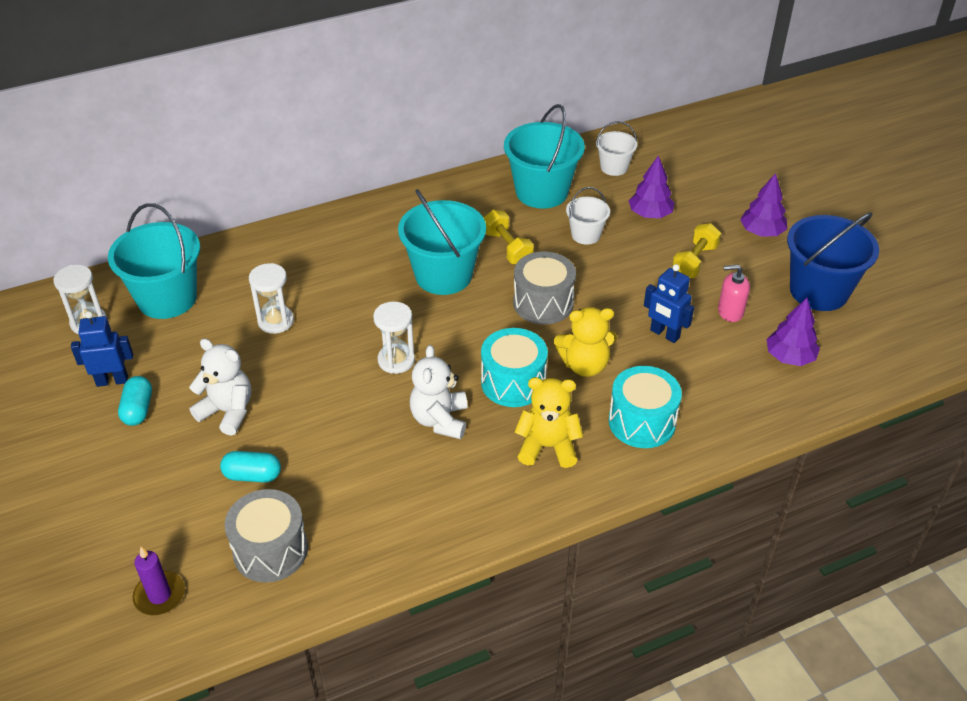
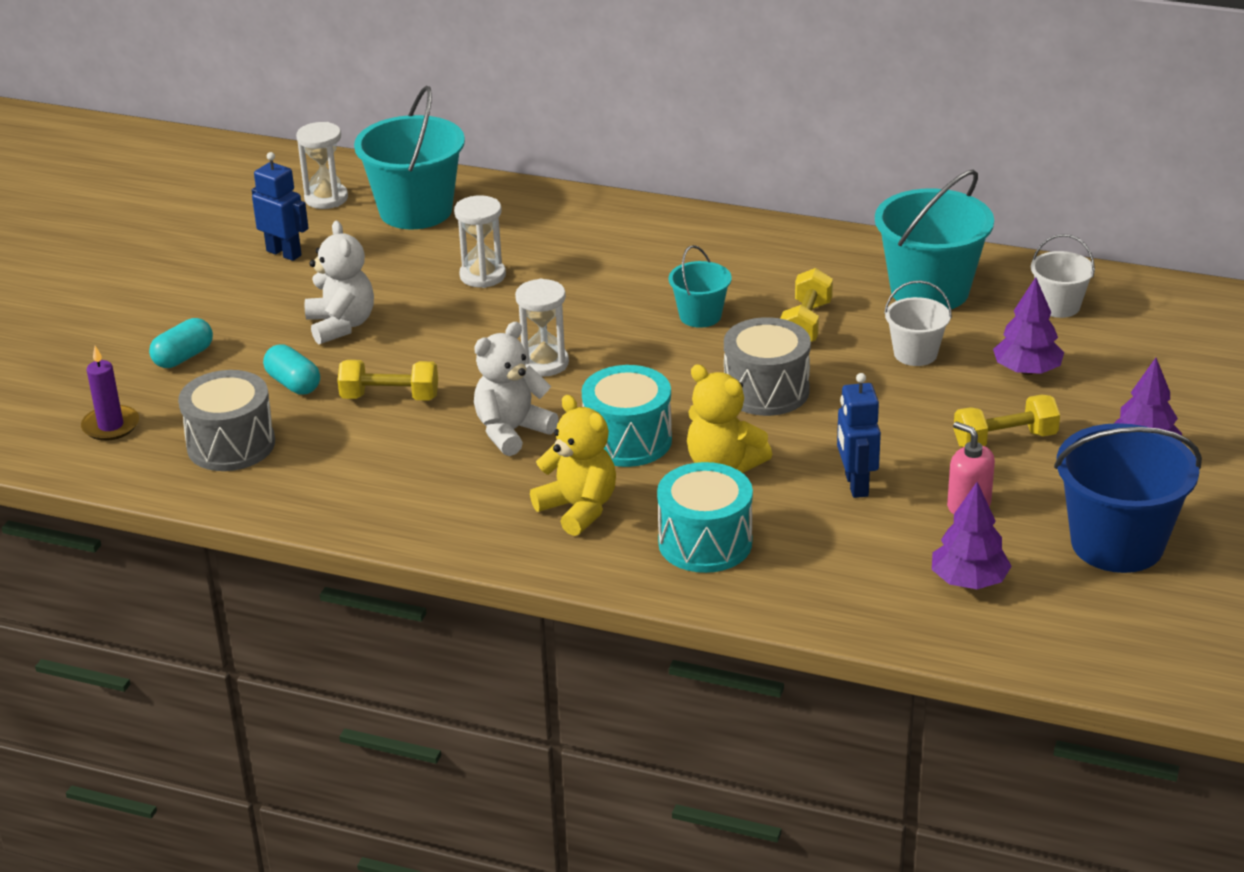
camera: 45 degrees right, 10 degrees down
turquoise capsule [118,376,152,426] -> turquoise capsule moved to [149,318,213,368]
turquoise bucket [398,189,486,295] -> turquoise bucket [669,245,732,328], size x0.53
none -> yellow dumbbell [337,360,438,400]

